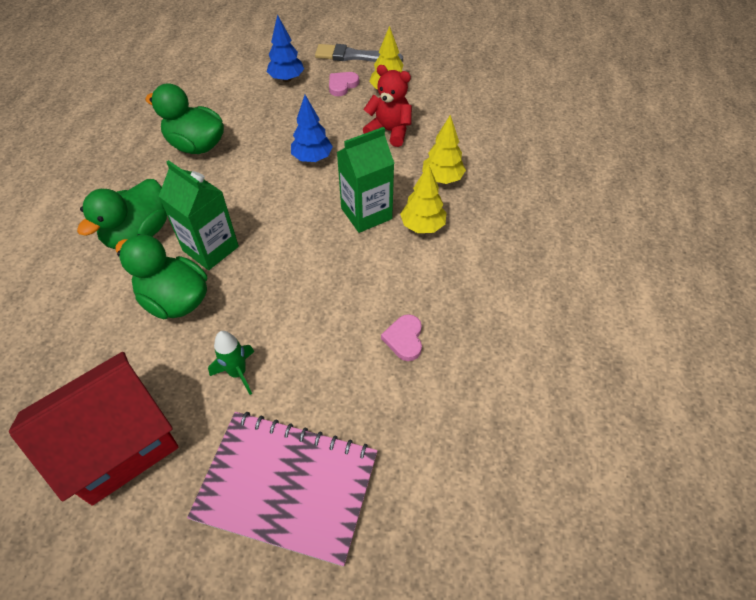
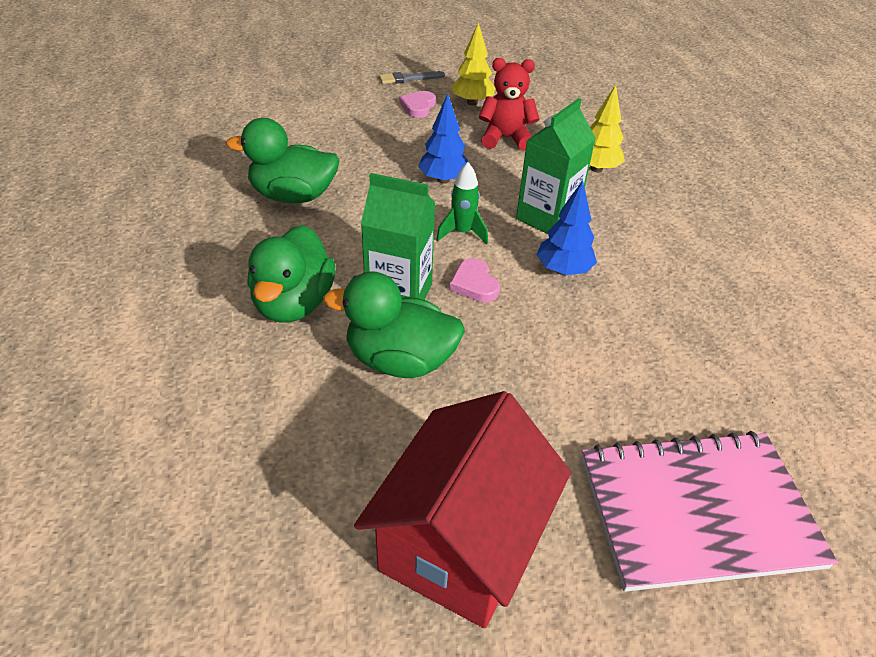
camera: 25 degrees left, 10 degrees down
green rocket [208,331,255,395] -> green rocket moved to [436,162,488,244]
blue tree [267,14,304,82] -> blue tree moved to [537,180,597,275]
grey brush [315,44,403,62] -> grey brush [379,71,445,84], size x0.64
pink heart [381,314,422,361] -> pink heart moved to [449,258,500,302]
yellow tree [400,164,447,233] -> none

